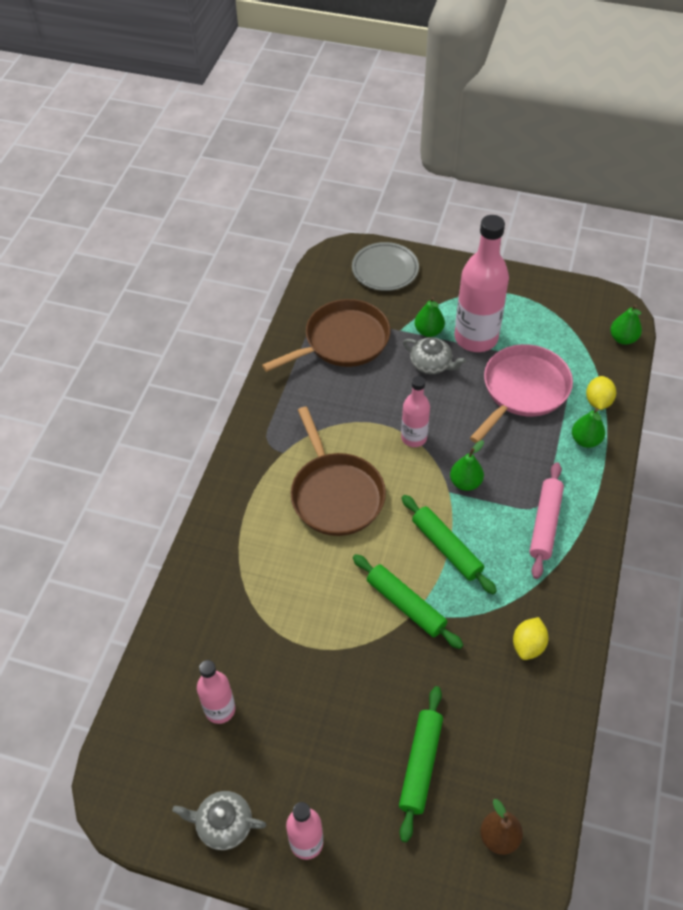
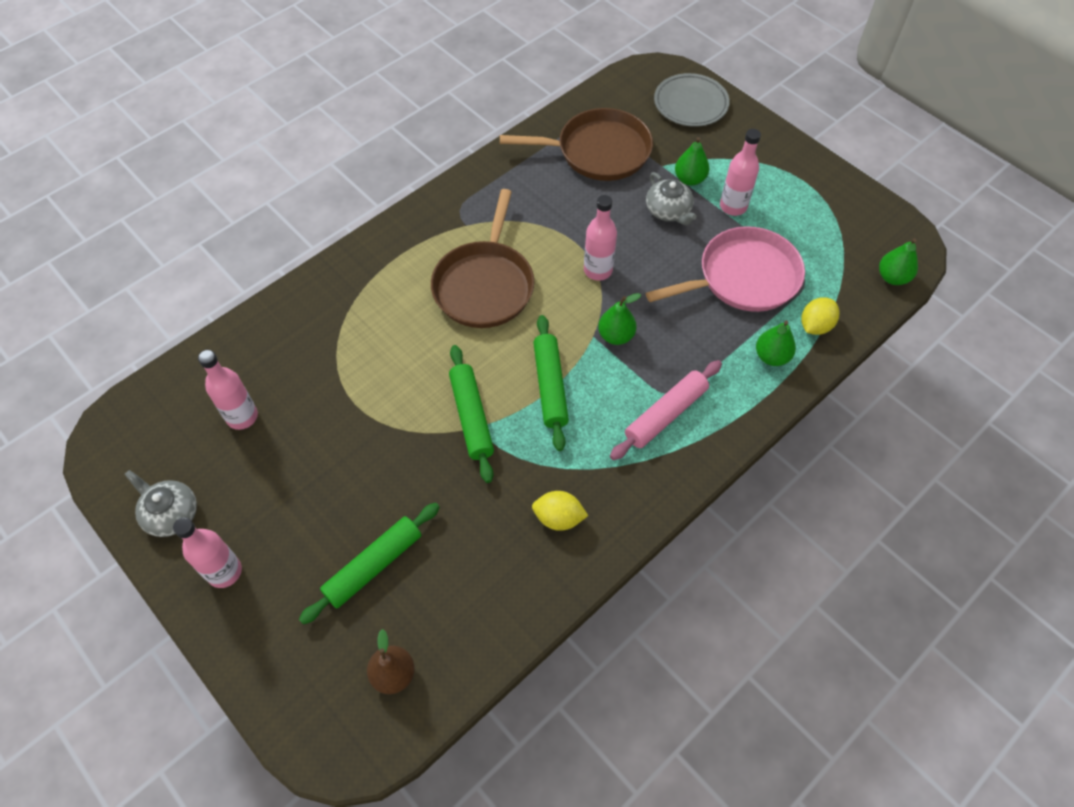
camera: 30 degrees right, 5 degrees up
pink bottle [455,215,509,352] -> pink bottle [720,129,761,216], size x0.55
yellow lemon [513,617,549,660] -> yellow lemon turned 45 degrees clockwise [532,491,588,531]

